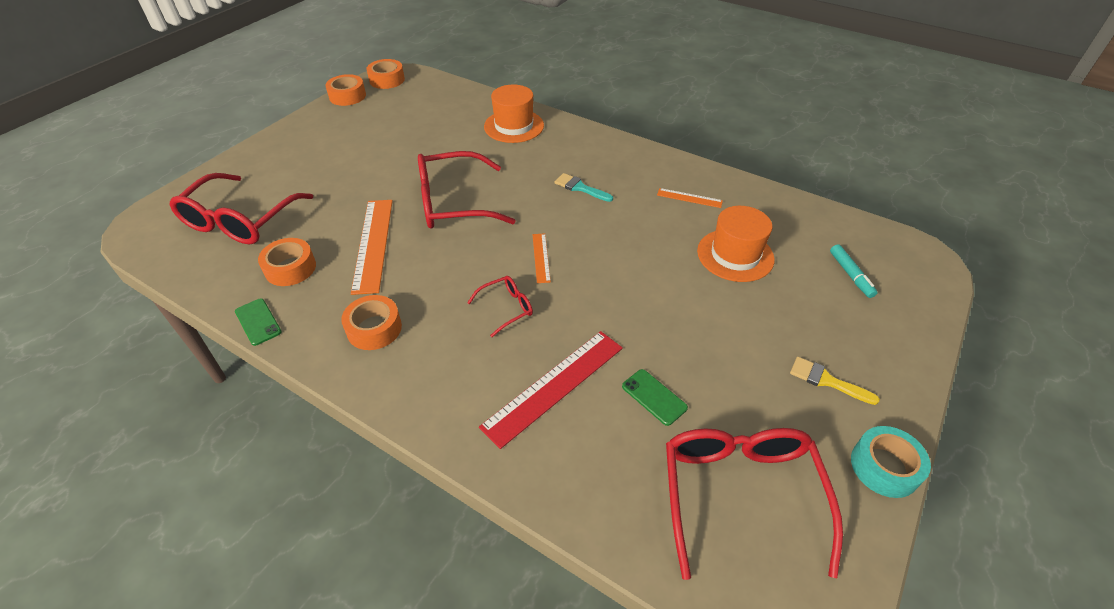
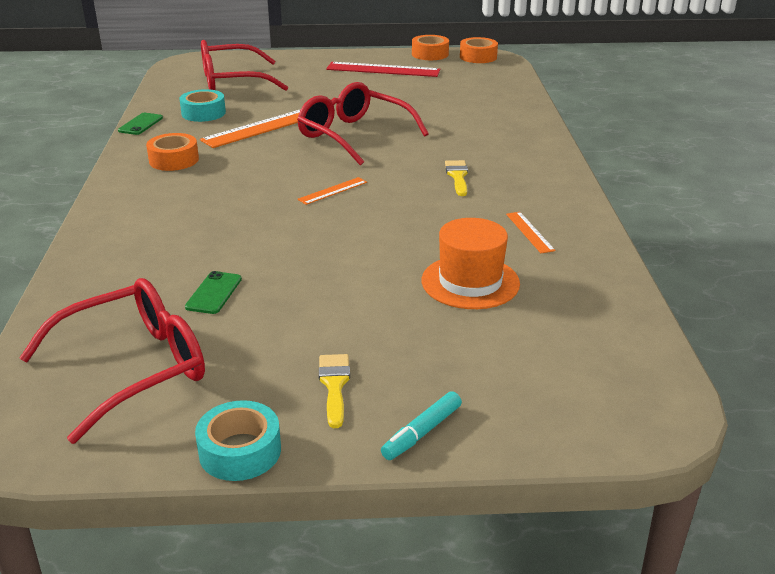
camera: 55 degrees right, 15 degrees down
orange tape [258,238,316,286] -> turquoise tape [179,89,226,122]
red glasses [467,276,533,337] -> none
red ruler [479,331,623,449] -> red ruler moved to [326,62,440,77]
orange hat [484,84,544,143] -> none
turquoise brush [555,173,613,202] -> yellow brush [445,160,468,196]
turquoise marker [830,244,878,298] -> turquoise marker moved to [381,391,462,460]

